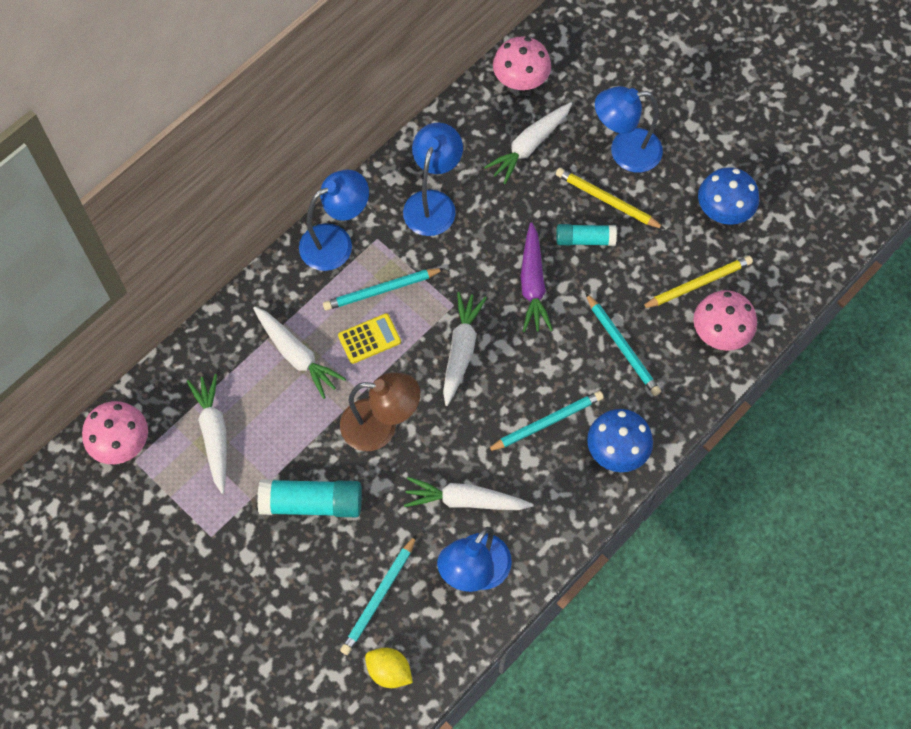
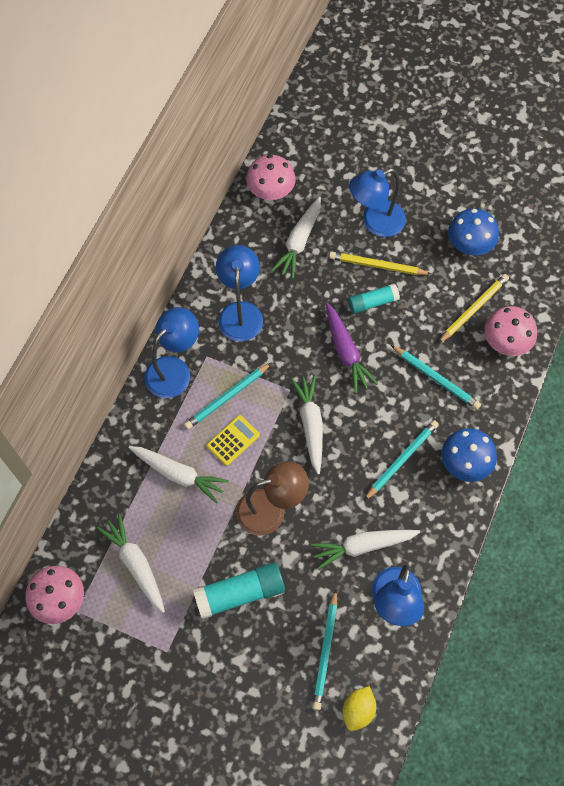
camera: 20 degrees left, 0 degrees up
yellow lemon [365,648,413,688] -> yellow lemon turned 75 degrees counterclockwise [342,686,376,731]

